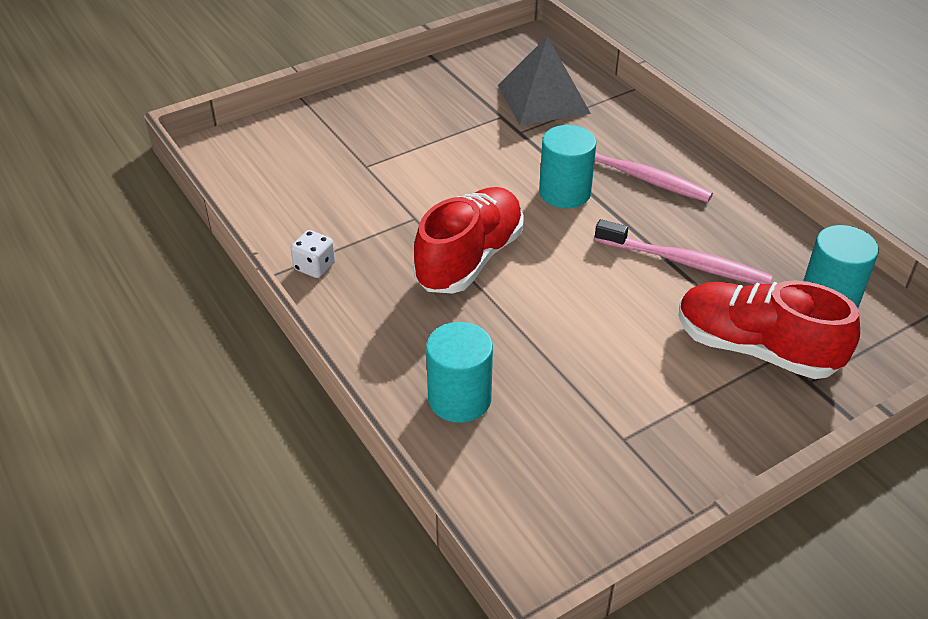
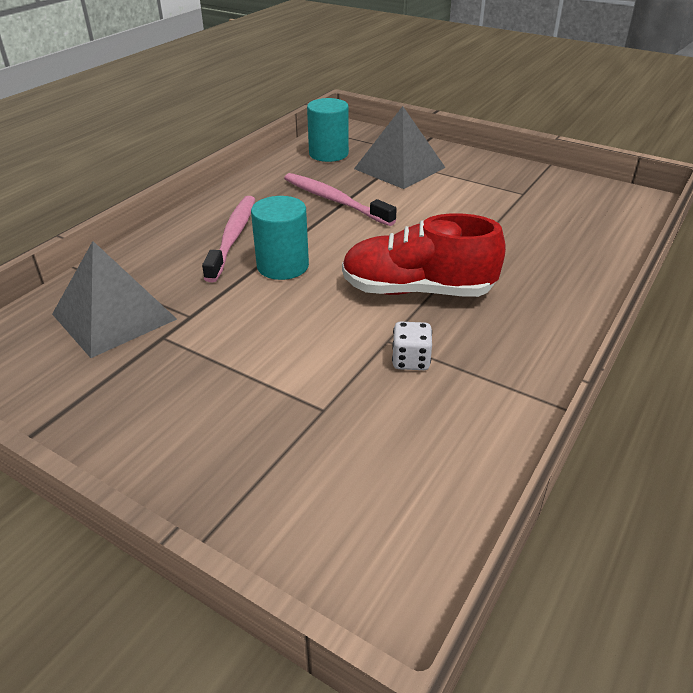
camera: 115 degrees left, 5 degrees down
white dice [290,230,335,278] -> white dice moved to [392,322,432,370]
turquoise cylinder [426,322,493,423] -> none
pink toothbrush [595,219,773,284] -> pink toothbrush turned 45 degrees counterclockwise [284,173,397,226]
red shoe [679,280,860,379] -> grey pyramid [354,106,446,189]

